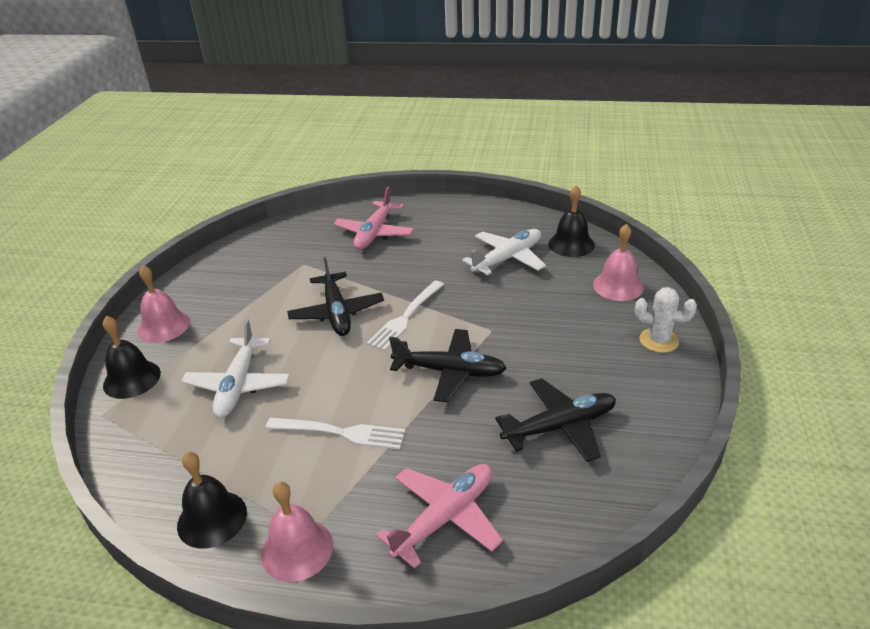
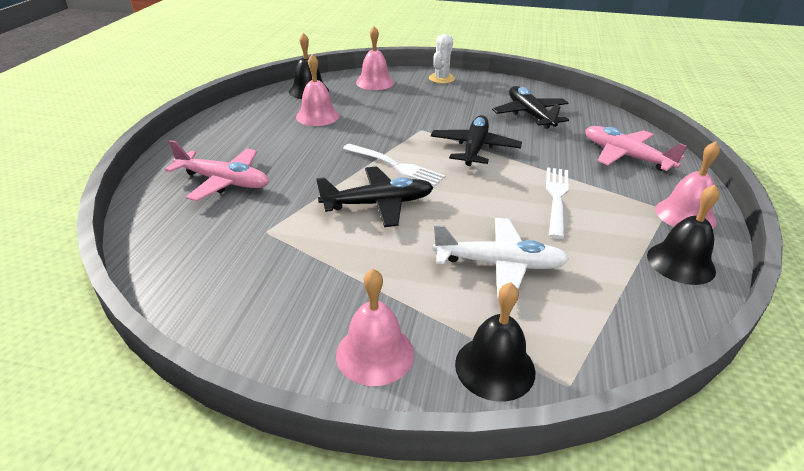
camera: 90 degrees left, 0 degrees up
white plane [462,229,546,275] -> pink bell [296,54,340,126]

